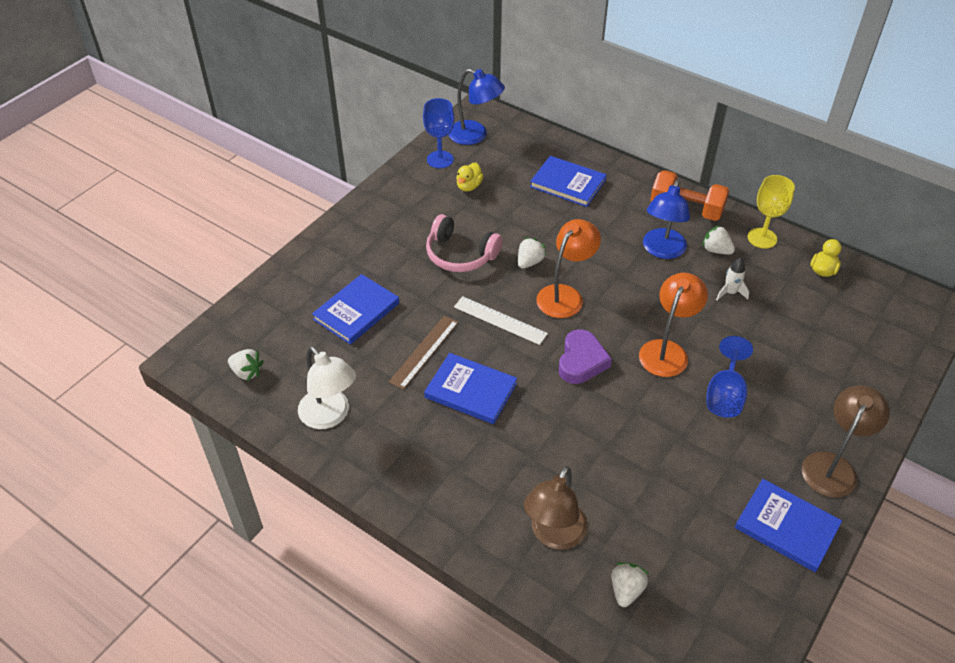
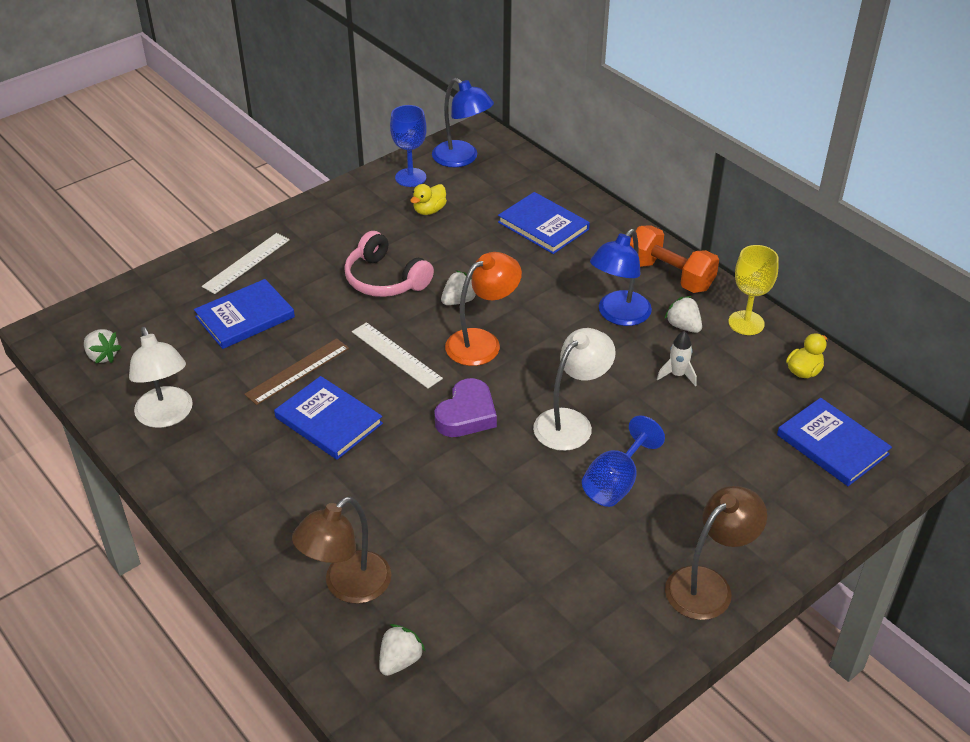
camera: 15 degrees right, 5 degrees down
orange lamp [639,273,708,377] -> white lamp [533,328,616,451]
blue book [735,479,842,573] -> blue book moved to [777,398,892,486]
none -> white ruler [202,233,290,294]

